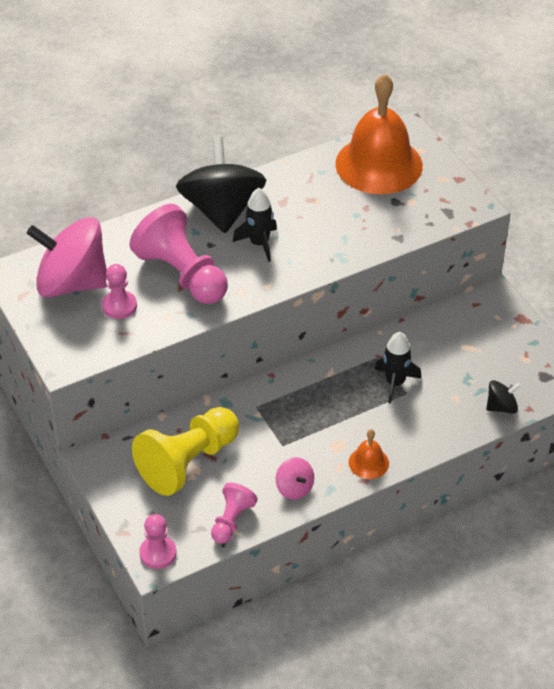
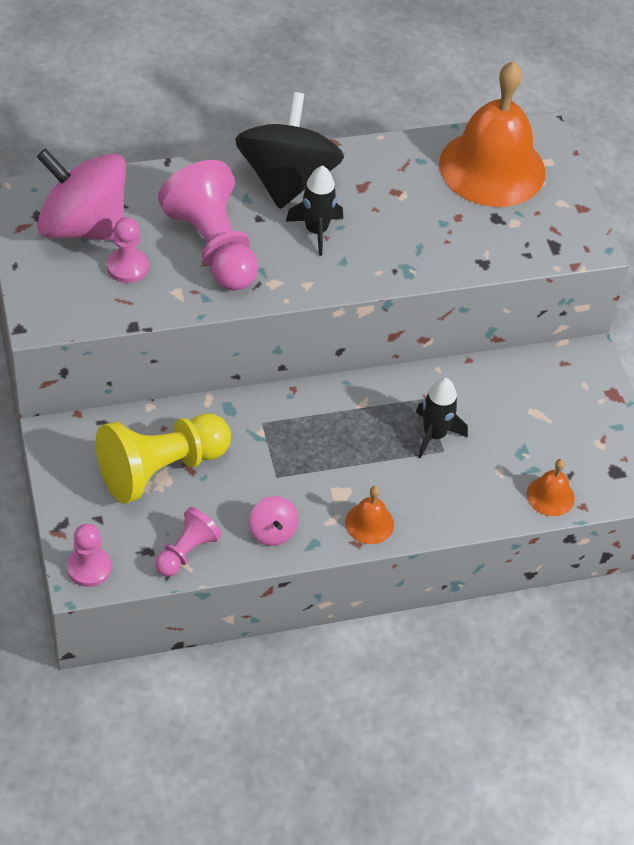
camera: 10 degrees right, 5 degrees up
black spinning top [486,380,521,414] -> orange bell [527,459,575,516]

